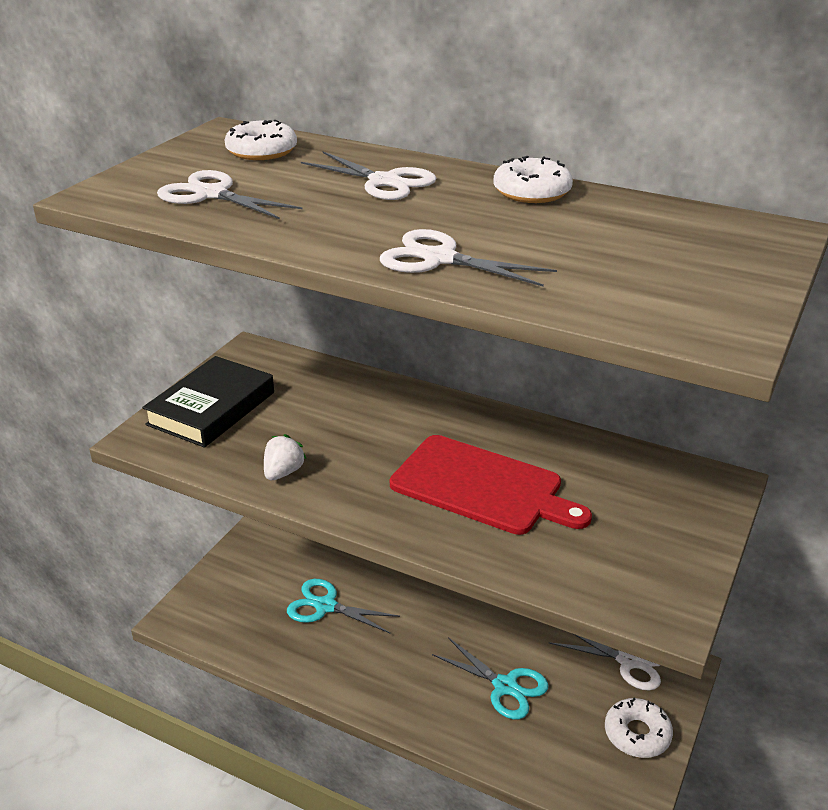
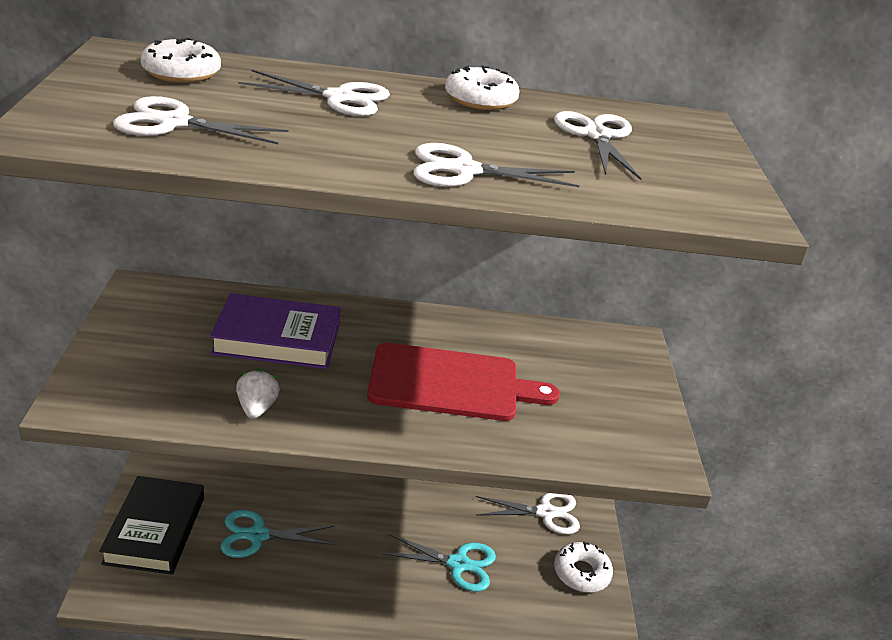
camera: 30 degrees left, 0 degrees up
black book [142,356,274,448] -> black book moved to [99,476,204,575]
none -> purple book [210,293,340,369]
none -> white scissors [554,111,642,180]

